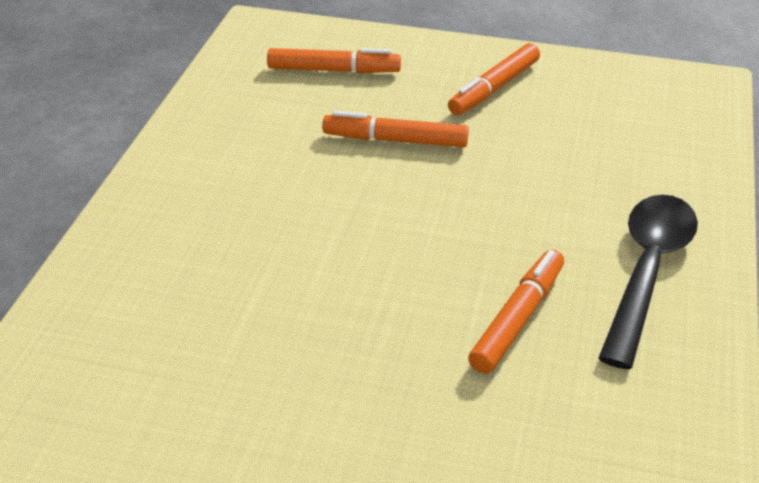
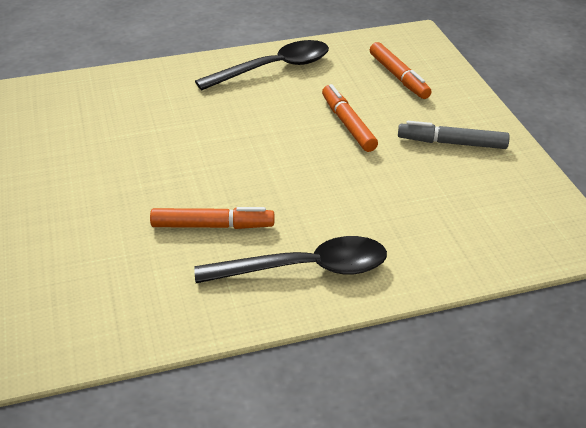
camera: 60 degrees right, 0 degrees up
orange marker [448,43,540,115] -> grey marker [398,121,510,149]
none -> black spoon [195,40,329,91]

